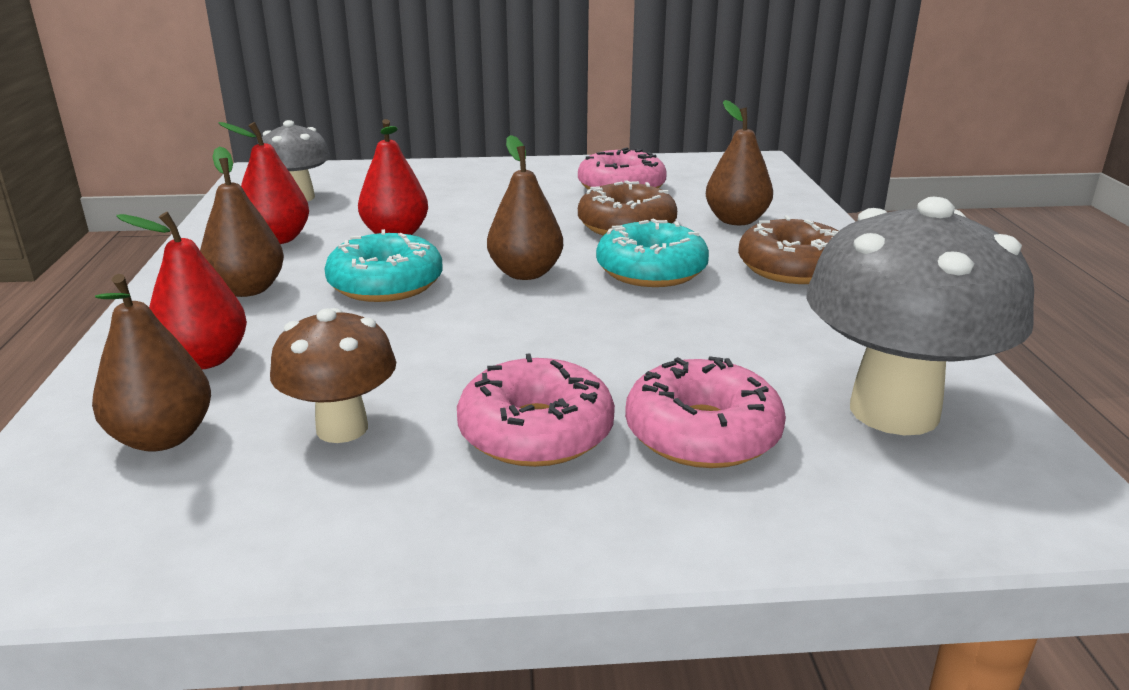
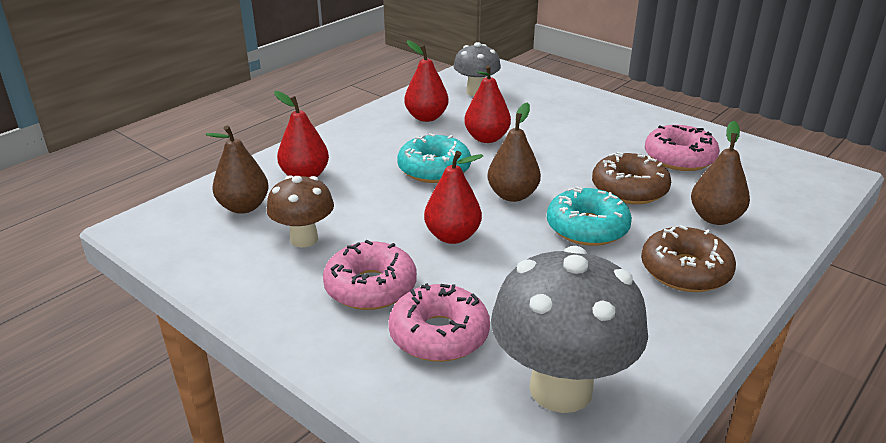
camera: 45 degrees right, 5 degrees up
brown pear [200,146,284,297] -> none
none -> red pear [424,151,483,244]

